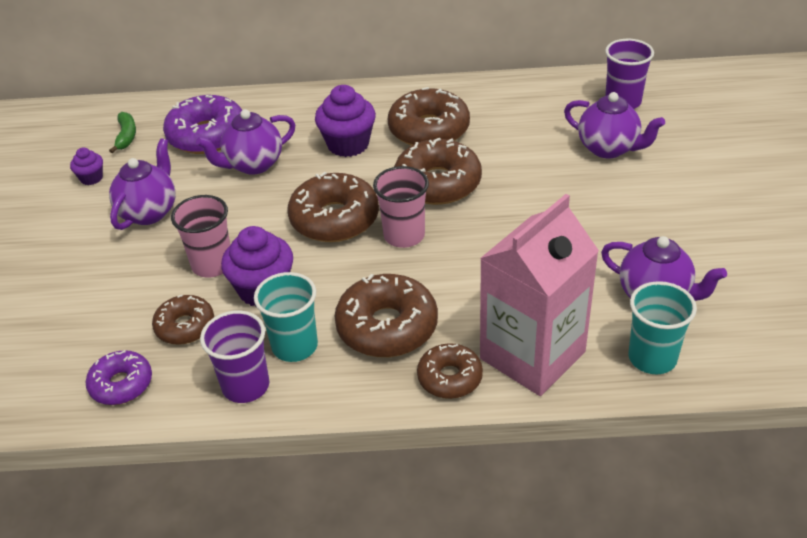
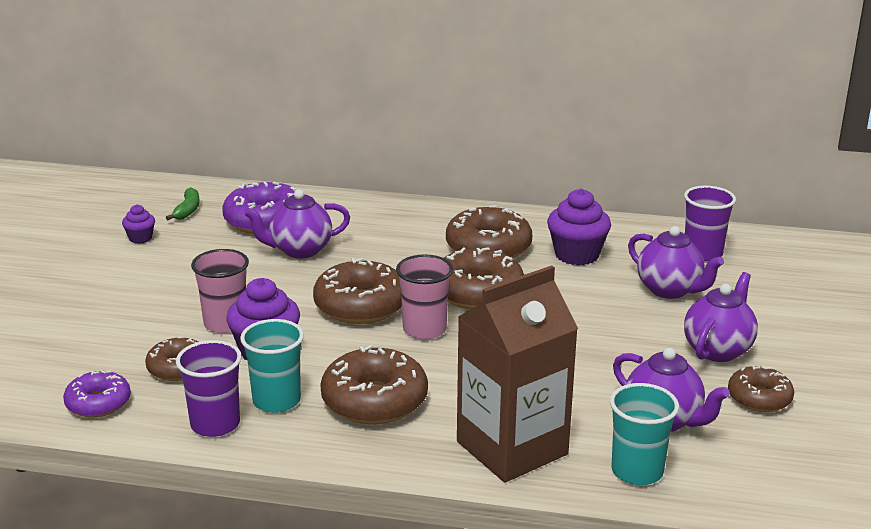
camera: 10 degrees right, 15 degrees down
purple teapot [109,138,176,230] -> purple teapot moved to [684,272,758,362]
purple cupcake [315,85,376,157] -> purple cupcake moved to [547,189,611,265]
brown donut [417,343,483,399] -> brown donut moved to [728,366,794,412]
pink carton [480,194,599,396] -> brown carton [457,265,578,482]

